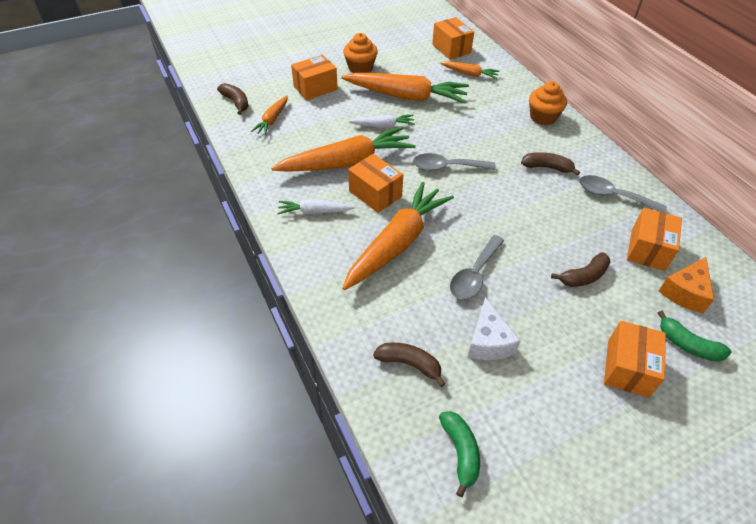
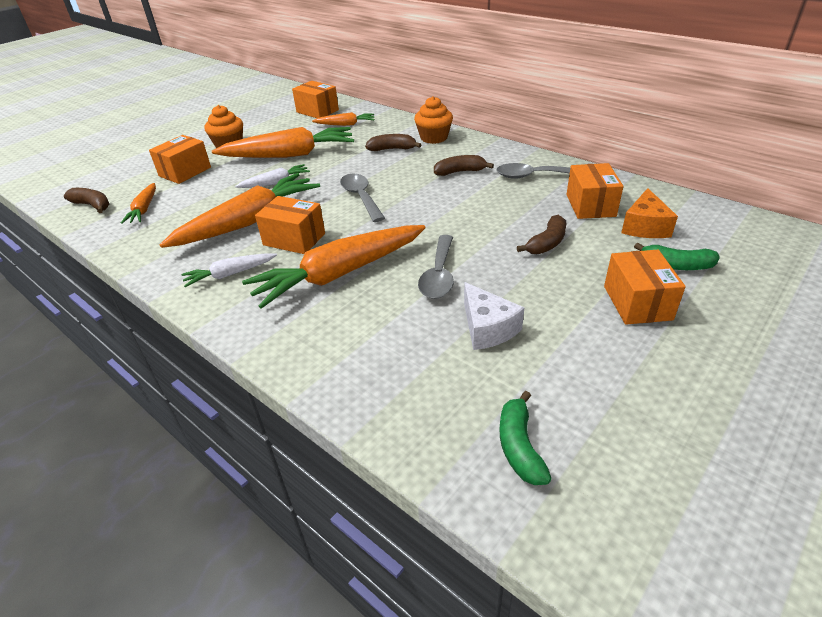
camera: 20 degrees left, 10 degrees down
orange carrot [342,182,454,290] -> orange carrot turned 135 degrees counterclockwise [242,225,426,309]
brown banana [373,343,445,387] -> brown banana moved to [365,134,421,151]
grey spoon [413,153,496,171] -> grey spoon turned 90 degrees clockwise [340,174,385,222]
green banana [439,411,480,497] -> green banana turned 150 degrees counterclockwise [500,391,552,485]

